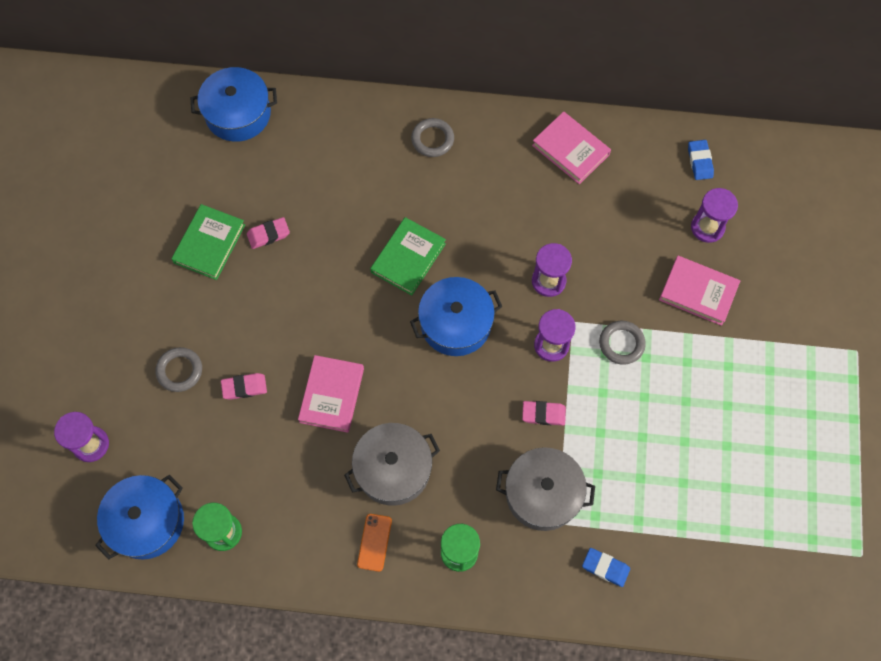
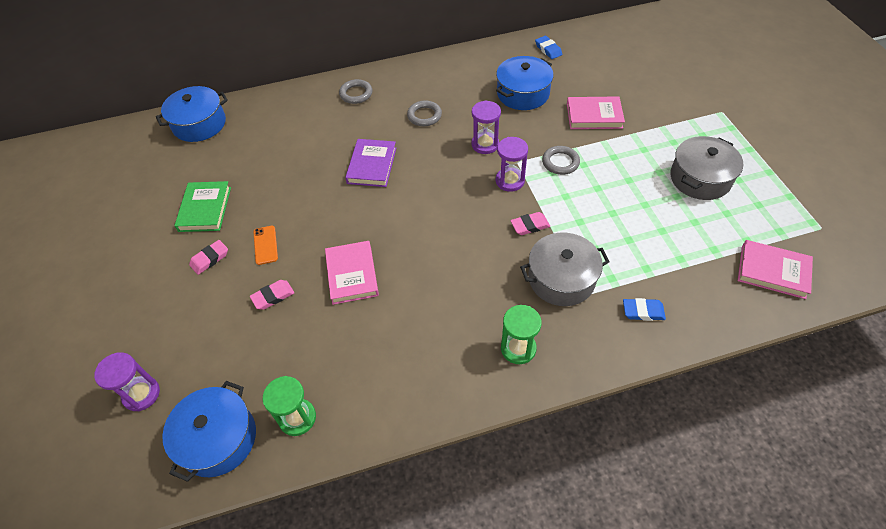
camera: 20 degrees left, 15 degrees down
grey ring [156,347,202,392] -> grey ring moved to [407,100,442,126]
pink eraser [247,217,290,249] -> pink eraser moved to [189,240,228,275]
grey pot [344,423,440,506] -> grey pot moved to [670,136,743,200]
orange phone [357,514,392,572] -> orange phone moved to [253,226,278,265]
green book [370,217,446,295] -> purple book [345,139,396,187]
blue pot [410,277,502,356] -> blue pot moved to [496,56,554,110]
pink book [532,111,611,184] -> pink book moved to [738,240,813,299]
purple hourglass [691,188,738,243] -> none

